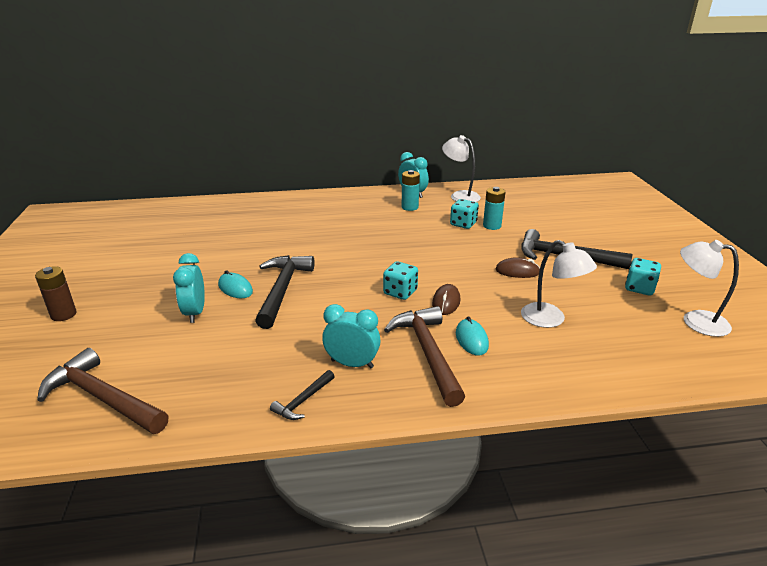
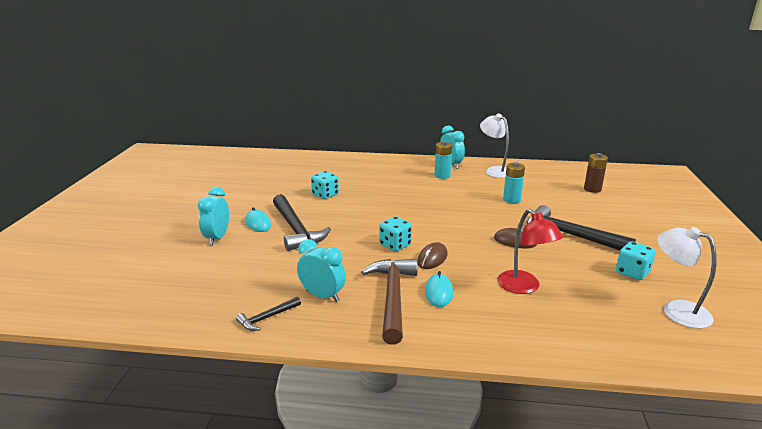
camera: 15 degrees right, 5 degrees down
brown battery [35,266,77,321] -> brown battery moved to [584,153,608,193]
brown hammer [37,348,169,434] -> none
black hammer [255,255,314,329] -> black hammer turned 135 degrees clockwise [273,194,331,251]
turquoise dice [450,199,479,229] -> turquoise dice moved to [311,171,339,199]
white lamp [521,240,597,328] -> red lamp [497,209,563,294]

